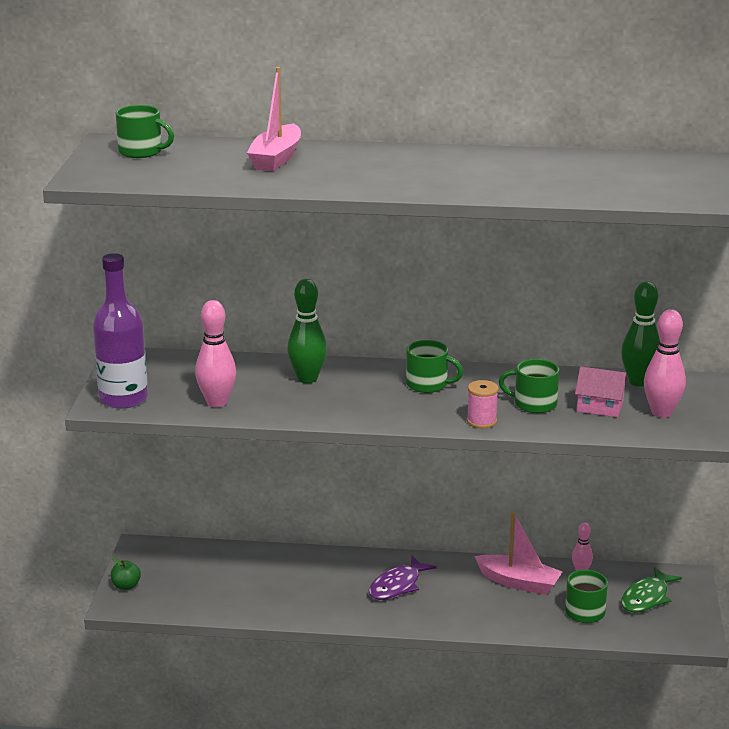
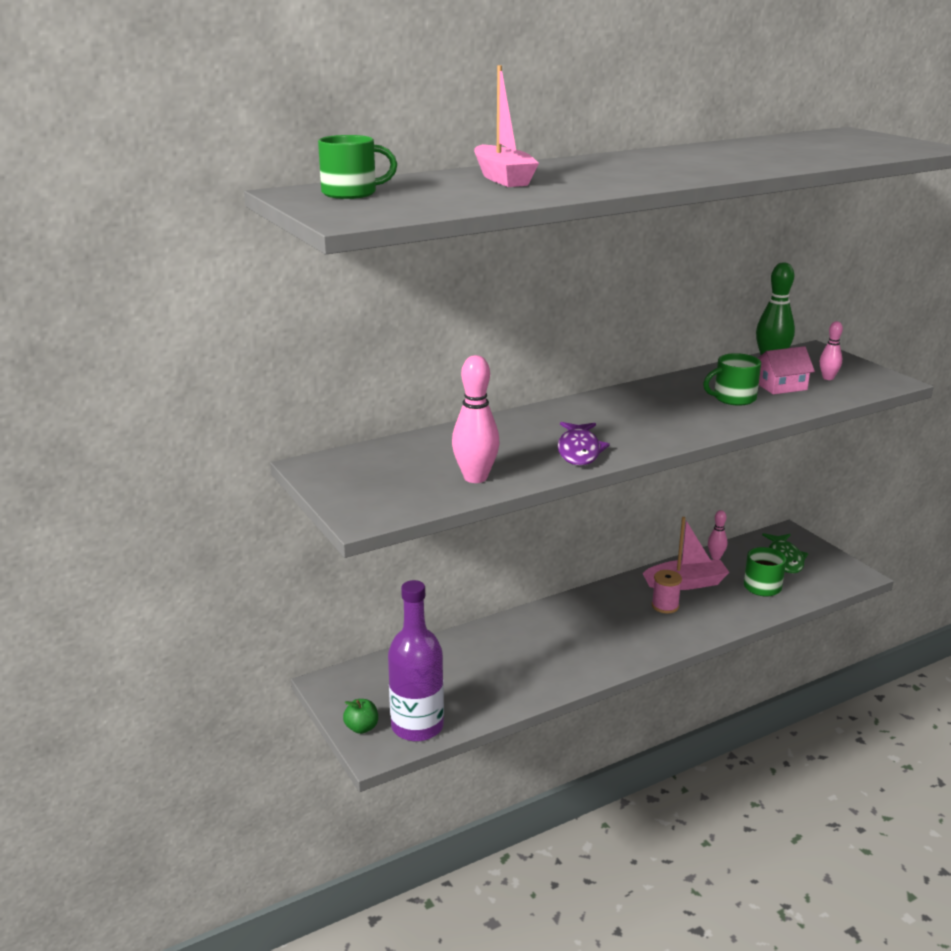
camera: 35 degrees left, 0 degrees up
purple bottle [93,253,148,409] -> purple bottle moved to [388,580,444,742]
green bowling pin [287,279,327,383] -> none
purple fish [369,556,436,600] -> purple fish moved to [558,422,610,466]
green mug [406,340,463,393] -> none
pink spool [467,380,499,428] -> pink spool moved to [652,570,682,614]
pink bowling pin [644,309,686,418] -> pink bowling pin [820,321,843,380], size x0.56

